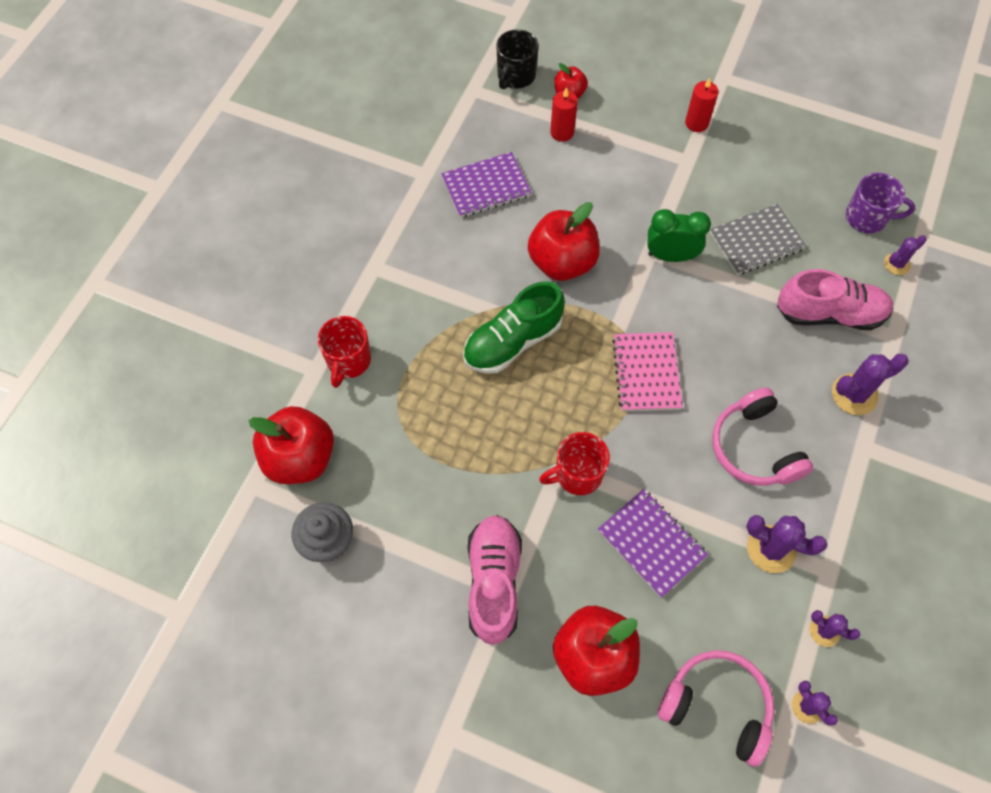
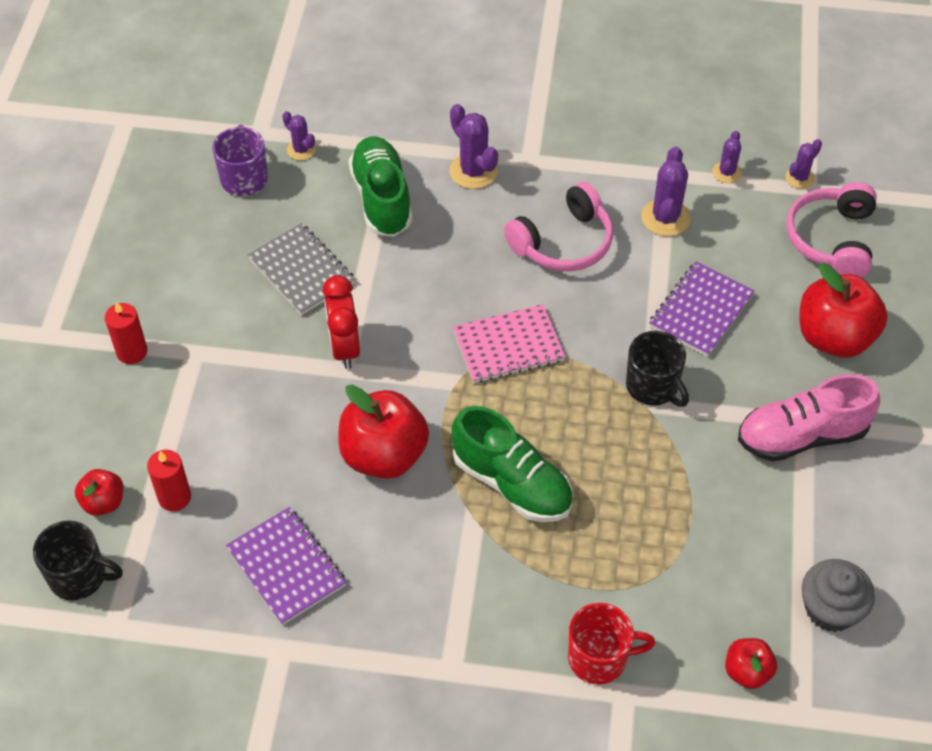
camera: 105 degrees left, 10 degrees down
red apple [249,406,334,484] -> red apple [725,638,777,689], size x0.52
red mug [539,432,610,495] -> black mug [626,331,689,407]
green clock [647,209,711,262] -> red clock [323,275,360,369]
pink shoe [777,269,893,330] -> green shoe [348,137,412,237]

